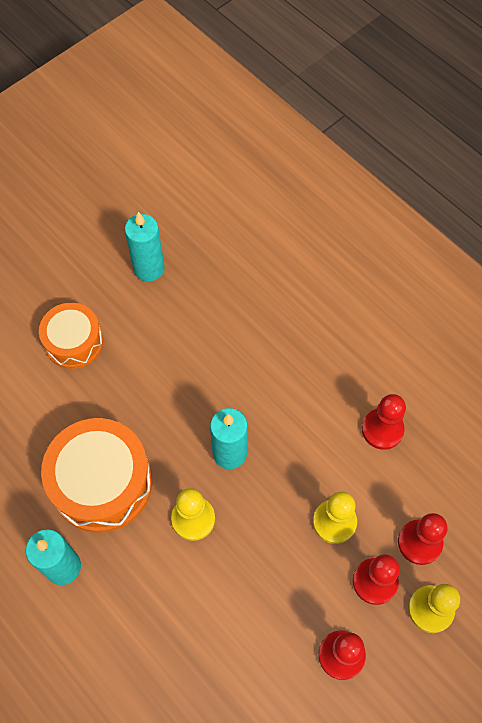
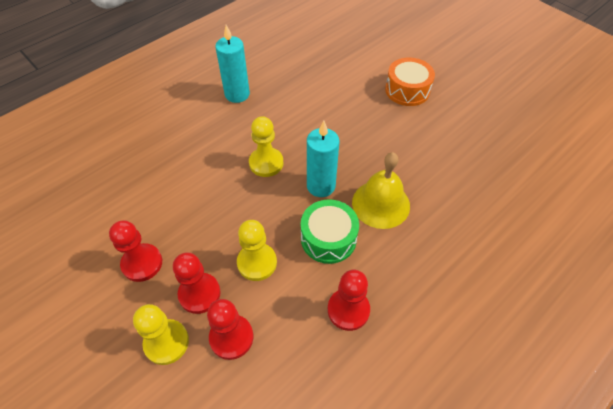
camera: 90 degrees right, 10 degrees down
orange drum [41,418,152,533] -> none
turquoise candle [125,212,165,282] -> none
none -> green drum [301,199,359,264]
none -> yellow bell [352,152,410,229]

